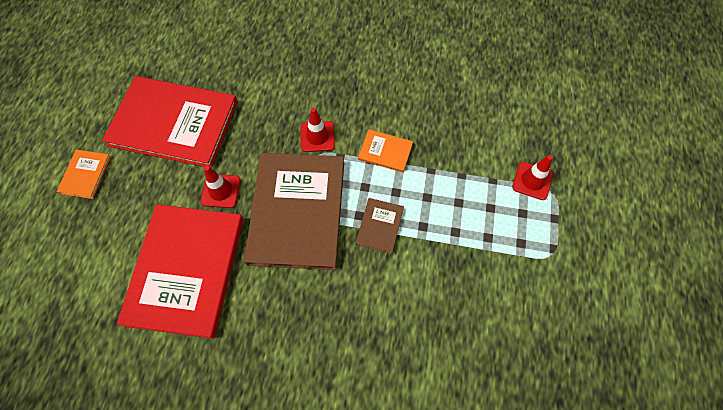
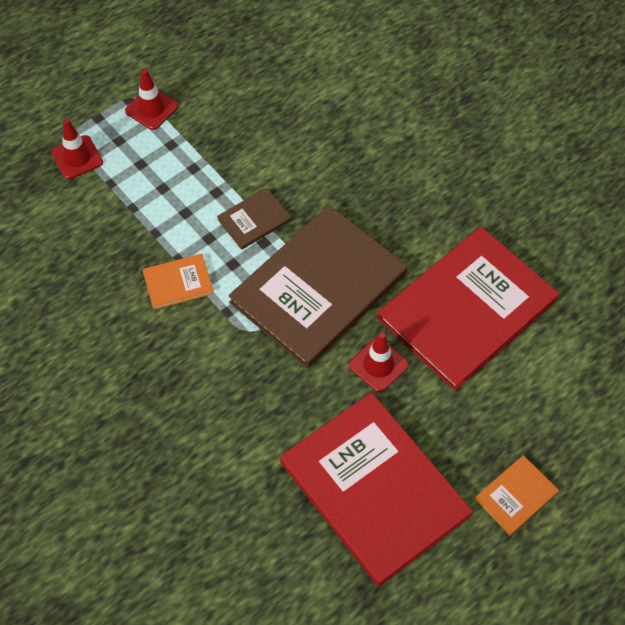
camera: 140 degrees left, 5 degrees down
red traffic cone [301,108,335,152] -> red traffic cone moved to [125,69,178,130]
orange book [358,129,413,172] -> orange book turned 75 degrees counterclockwise [142,254,214,310]

